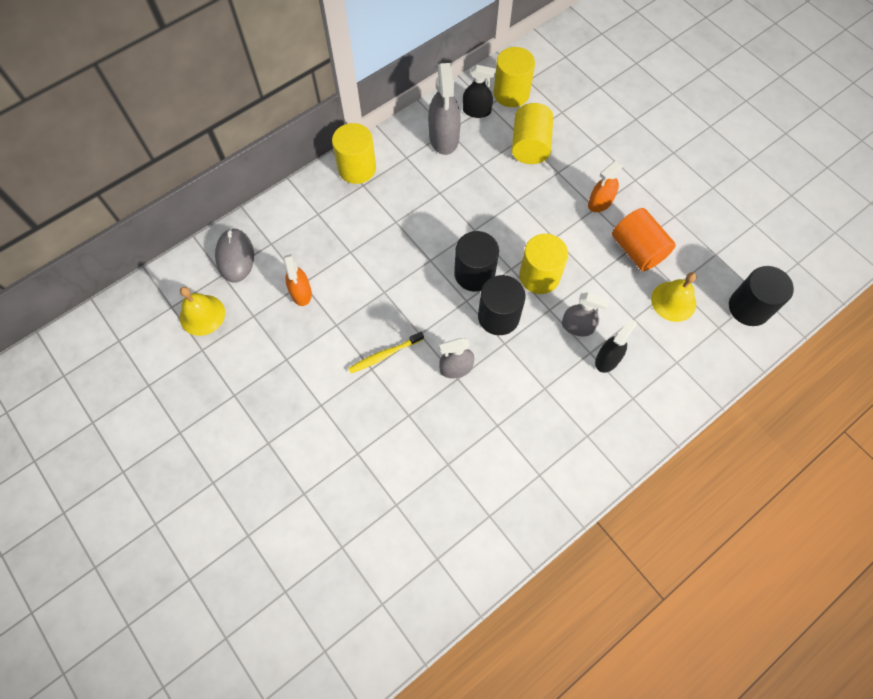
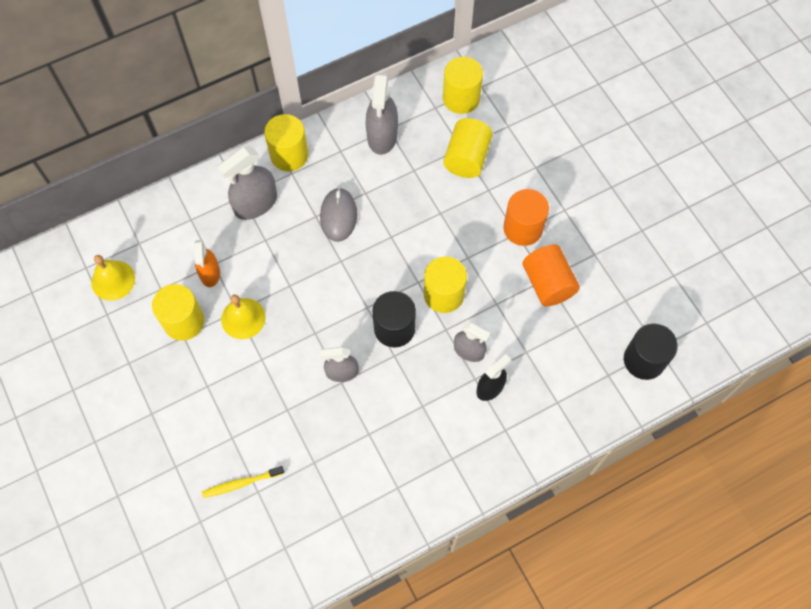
camera: 10 degrees right, 0 degrees up
grey mouse [215,228,254,283] -> grey mouse moved to [320,188,357,242]
yellow toothbrush [348,332,424,373] -> yellow toothbrush moved to [202,466,284,498]
black cylinder [454,231,499,292] -> none
black spray bottle [463,65,496,118] -> none
orange spray bottle [588,161,623,212] -> orange cylinder [503,189,549,246]
yellow bell [651,272,696,322] -> yellow bell moved to [221,295,266,339]
none -> yellow cylinder [152,284,204,341]
none -> grey spray bottle [217,147,277,220]

